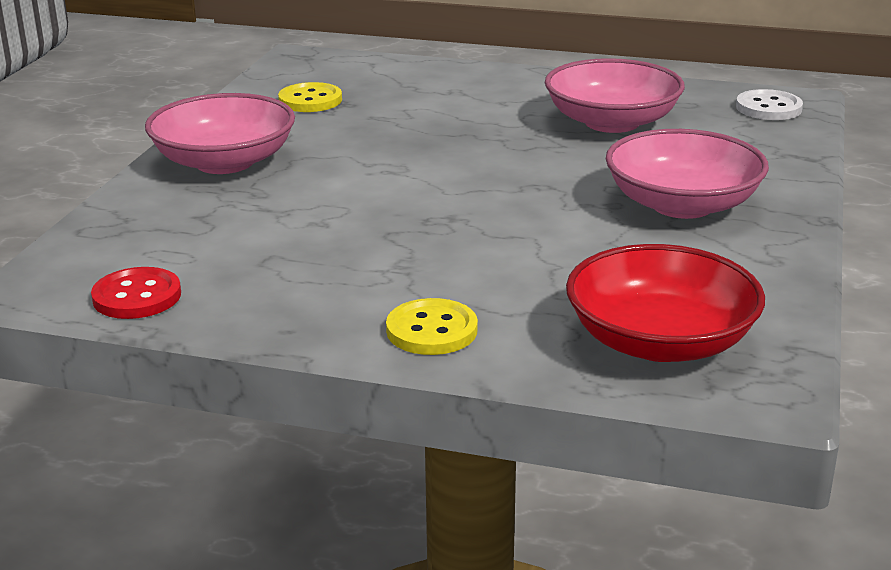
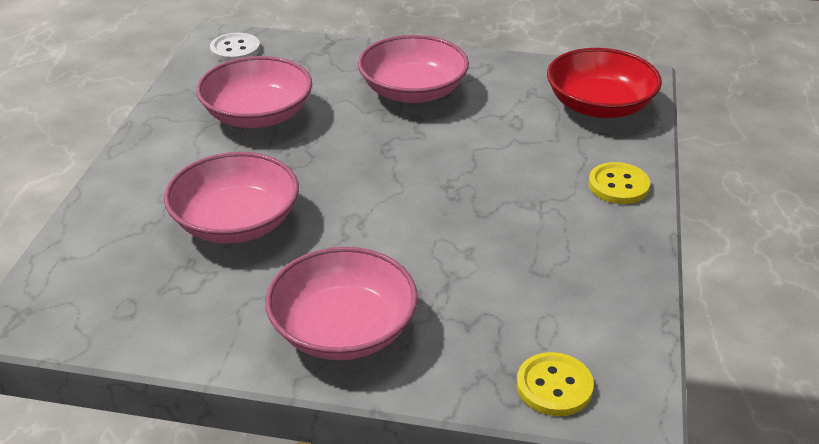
camera: 95 degrees left, 10 degrees up
red button [91,267,181,319] -> none
yellow button [278,82,342,112] -> yellow button moved to [516,352,594,416]
none -> pink bowl [164,152,299,243]

